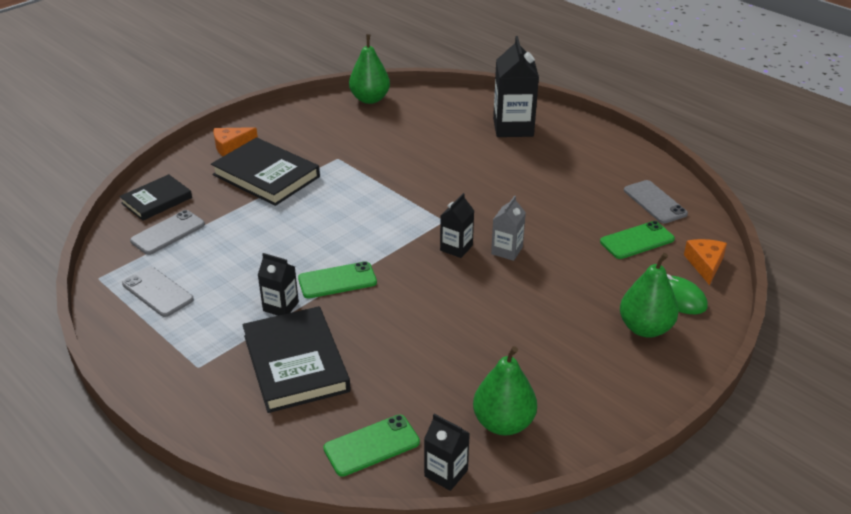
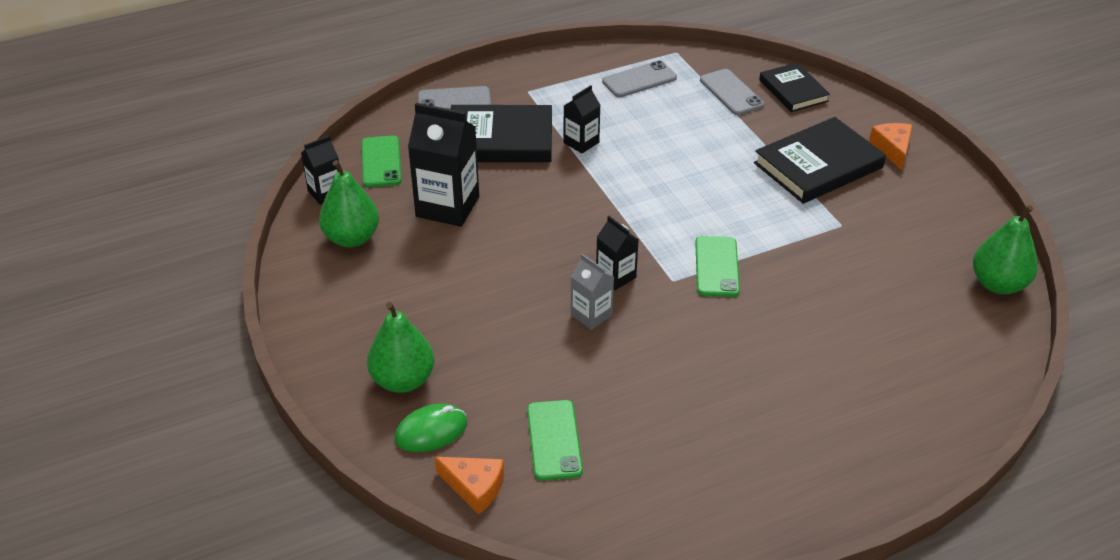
camera: 110 degrees right, 5 degrees up
green phone [298,261,377,299] -> green phone moved to [695,236,740,297]
black carton [493,36,539,137] -> black carton moved to [408,103,479,227]
grey phone [624,180,688,224] -> grey phone moved to [418,86,491,109]

